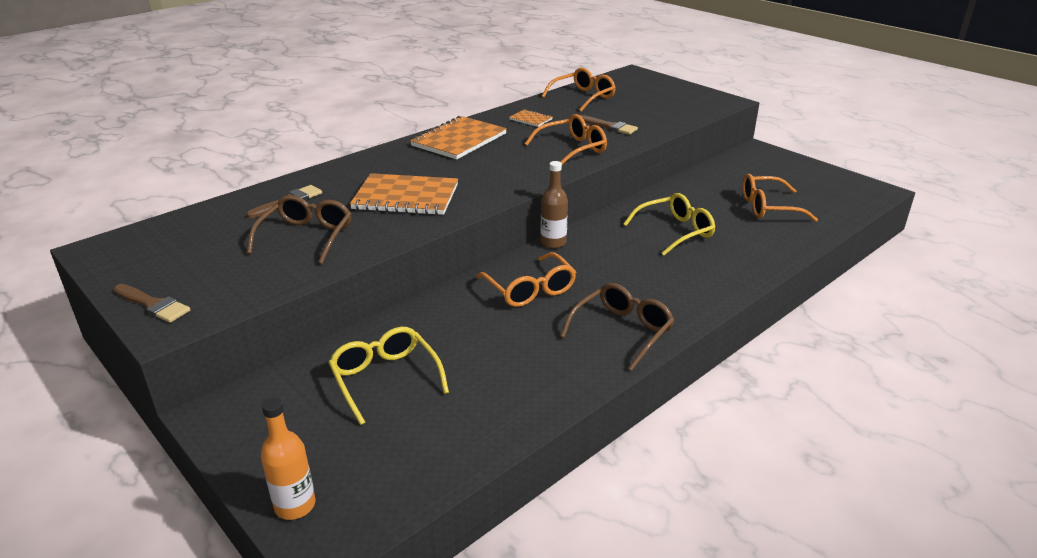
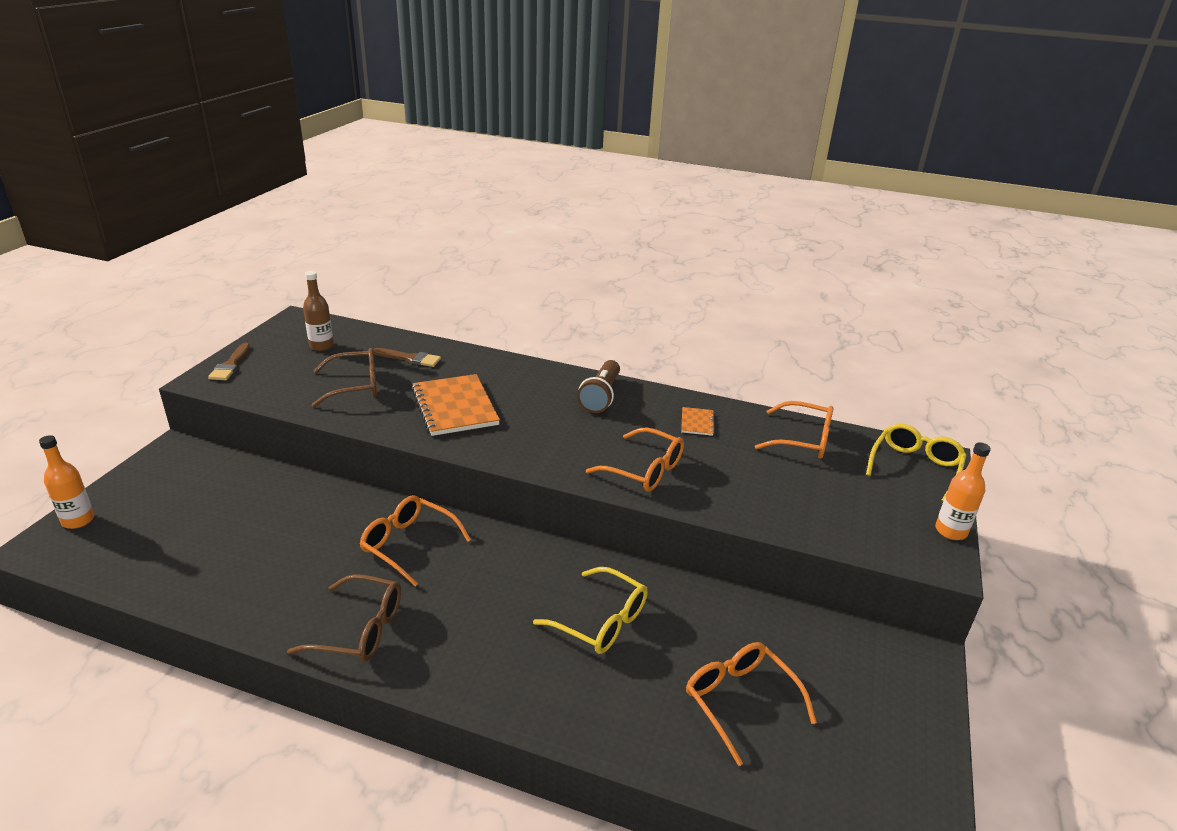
camera: 60 degrees right, 0 degrees up
yellow glasses [328,327,449,425] -> yellow glasses moved to [866,423,966,501]
orange notebook [410,116,507,159] -> brown flashlight [577,360,620,413]
orange glasses [476,252,576,307] -> orange glasses turned 90 degrees clockwise [360,495,471,586]
brown bottle [540,161,568,249] -> brown bottle moved to [303,271,334,351]
brown brush [580,115,638,135] -> none
none -> orange bottle [935,442,991,540]

